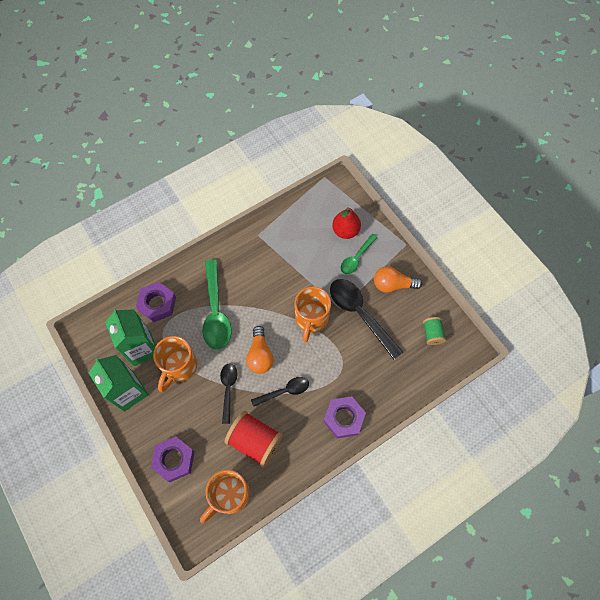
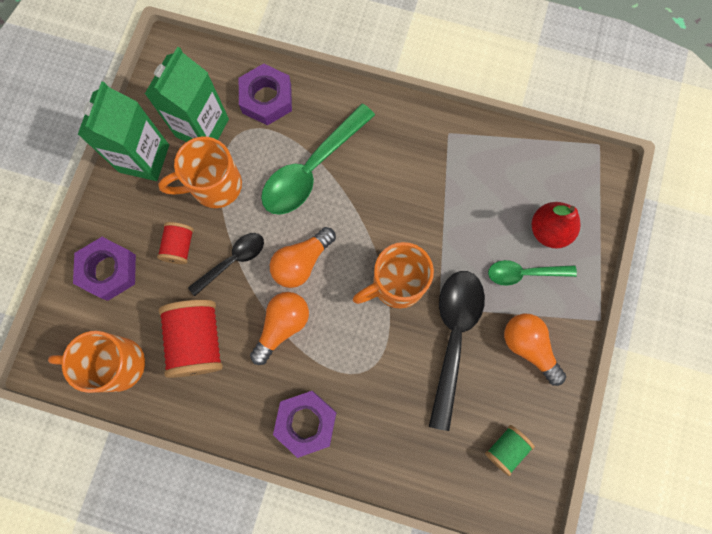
camera: 50 degrees right, 10 degrees up
black spoon [251,377,309,407] -> orange light bulb [250,292,309,365]
none -> red spool [157,222,194,264]

